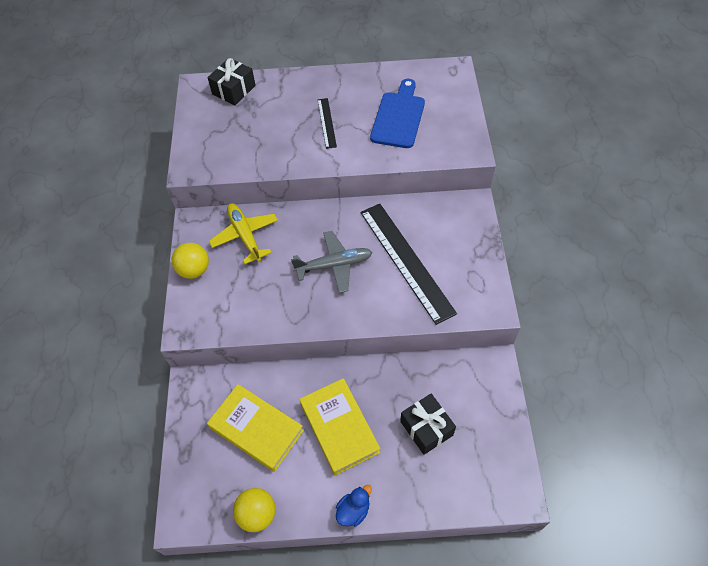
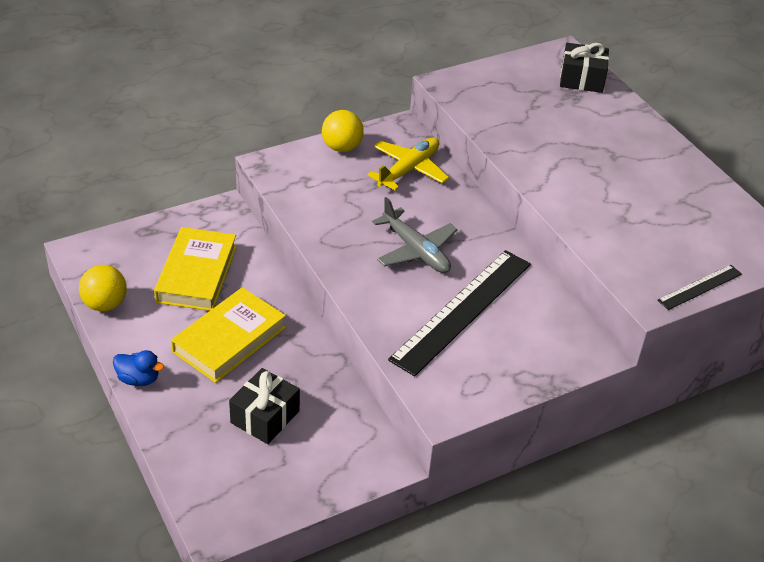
camera: 60 degrees right, 15 degrees down
black ruler [318,98,337,149] -> black ruler moved to [657,265,742,310]
blue cutting board [370,79,425,148] -> none

